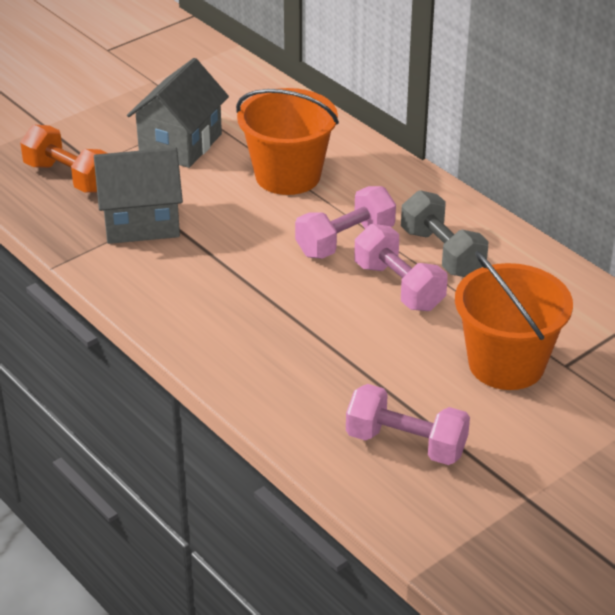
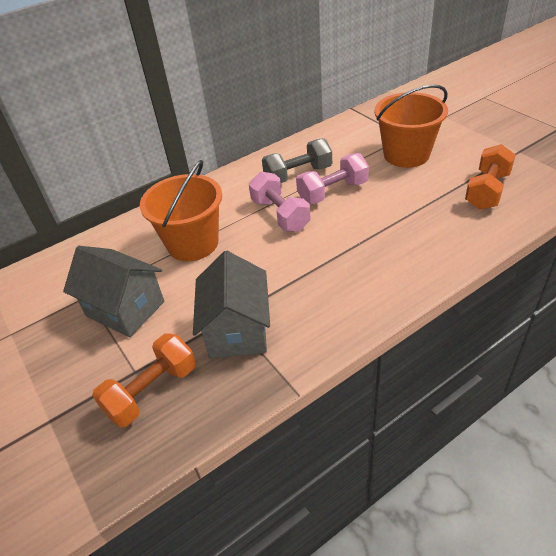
camera: 80 degrees left, 5 degrees up
pink dumbbell [346,384,470,465] -> orange dumbbell [465,144,516,210]

